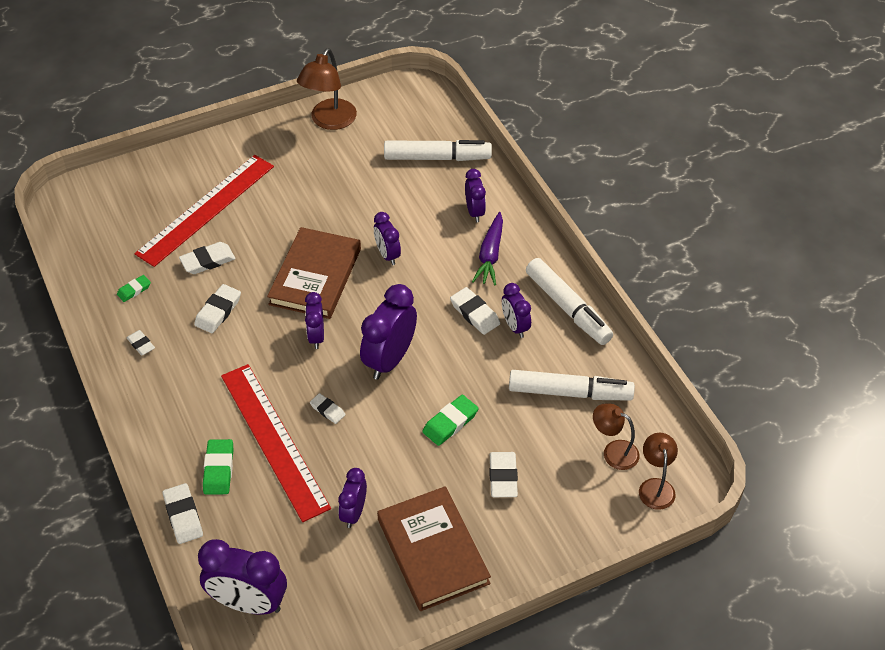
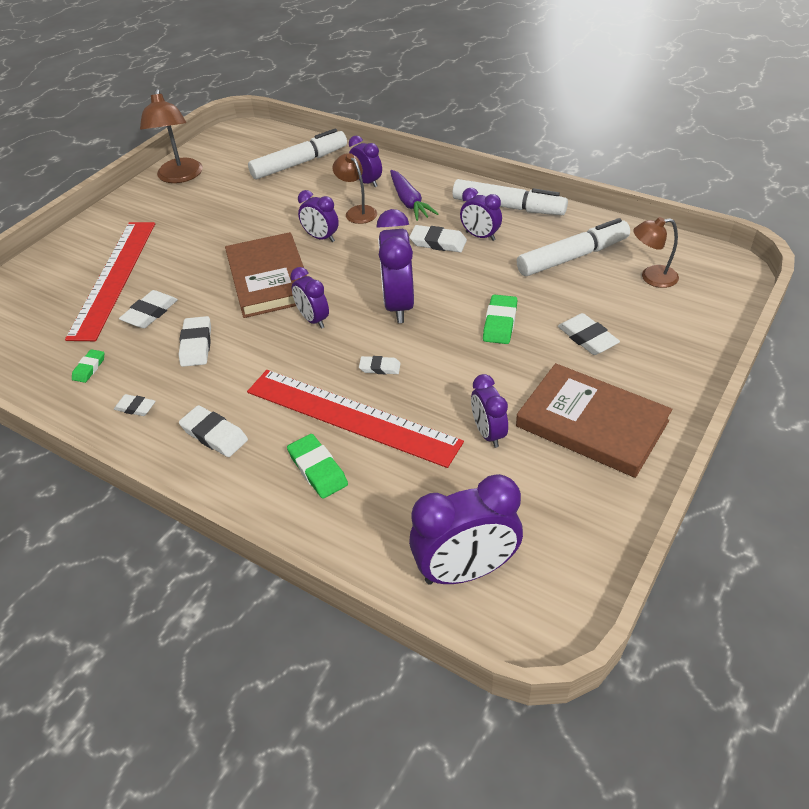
camera: 30 degrees left, 5 degrees down
white eraser [163,483,203,544] -> white eraser moved to [179,405,248,457]
brown lamp [639,433,678,510] -> brown lamp moved to [332,153,377,224]

